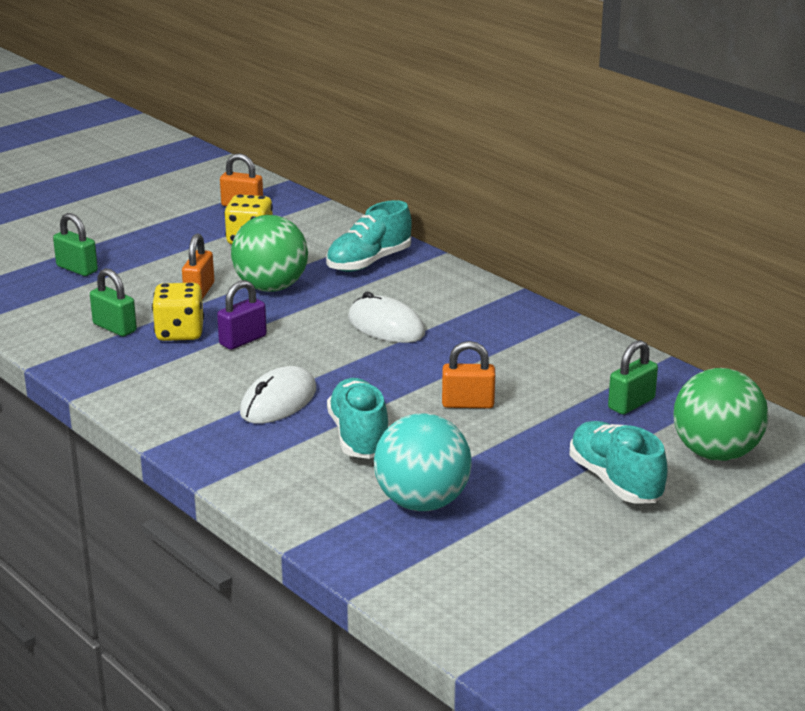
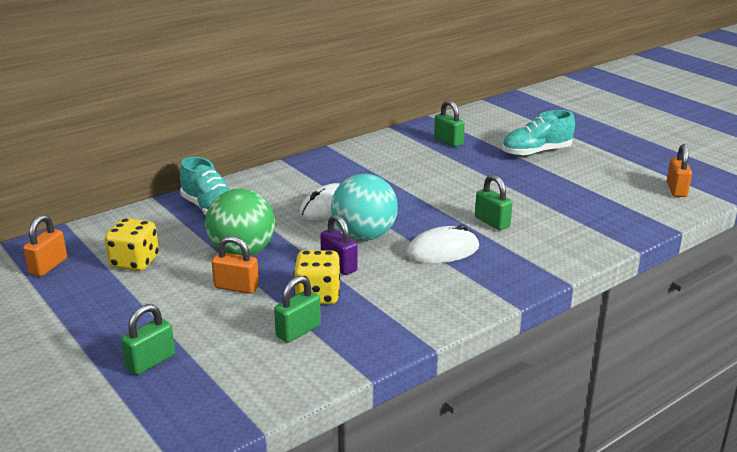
camera: 85 degrees left, 0 degrees up
white mouse [240,366,316,424] -> white mouse turned 60 degrees counterclockwise [406,224,479,264]
turquoise shoe [327,378,388,459] -> green padlock [475,174,513,230]
turquoise ball [374,413,472,511] -> turquoise ball moved to [331,174,398,241]
orange padlock [442,341,495,408] -> orange padlock moved to [667,144,692,197]
green ball [674,368,768,461] -> none

